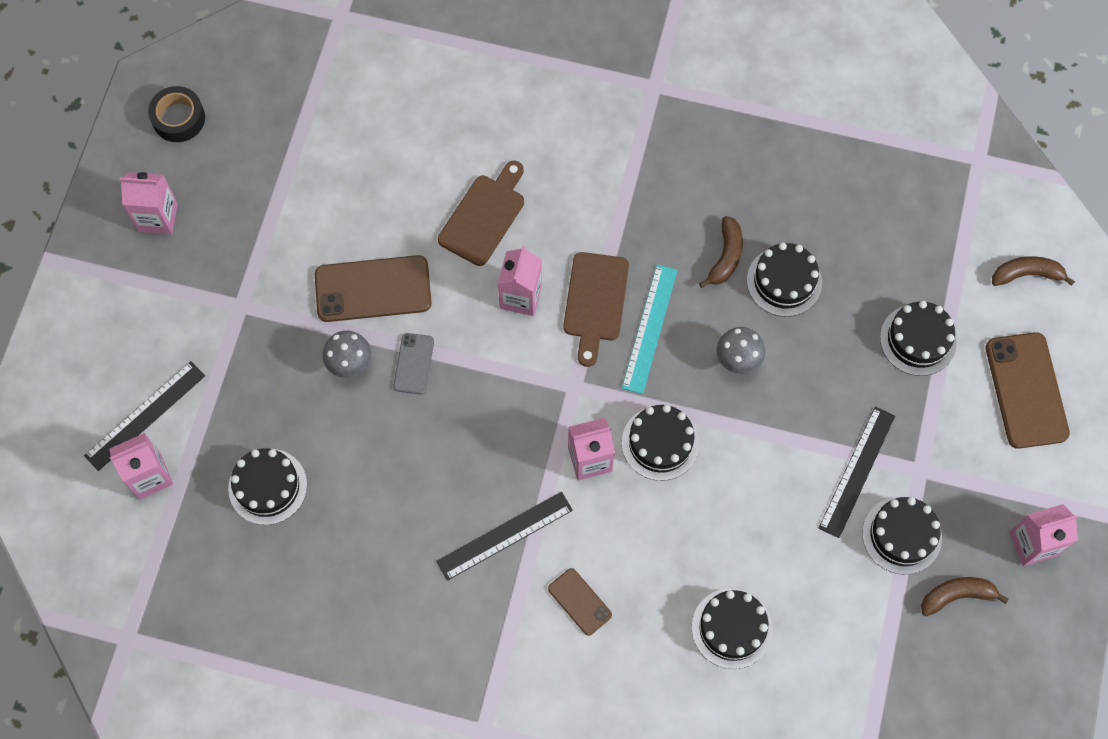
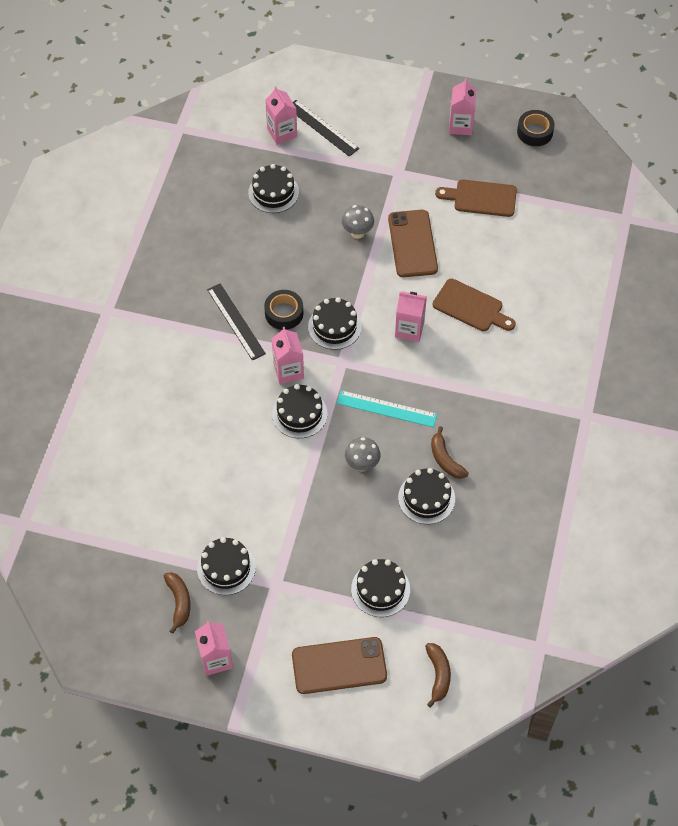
camera: 90 degrees right, 10 degrees down
grey phone [393,333,434,394] -> none
brown phone [548,568,612,636] -> none
brown cutting board [563,252,629,367] -> brown cutting board moved to [435,180,517,217]
black cake [692,588,773,669] -> black cake moved to [308,297,362,350]
brown banana [699,216,743,288] -> brown banana turned 45 degrees clockwise [431,426,469,479]
black ruler [819,407,895,538] -> none
none -> black tape [264,290,303,330]

